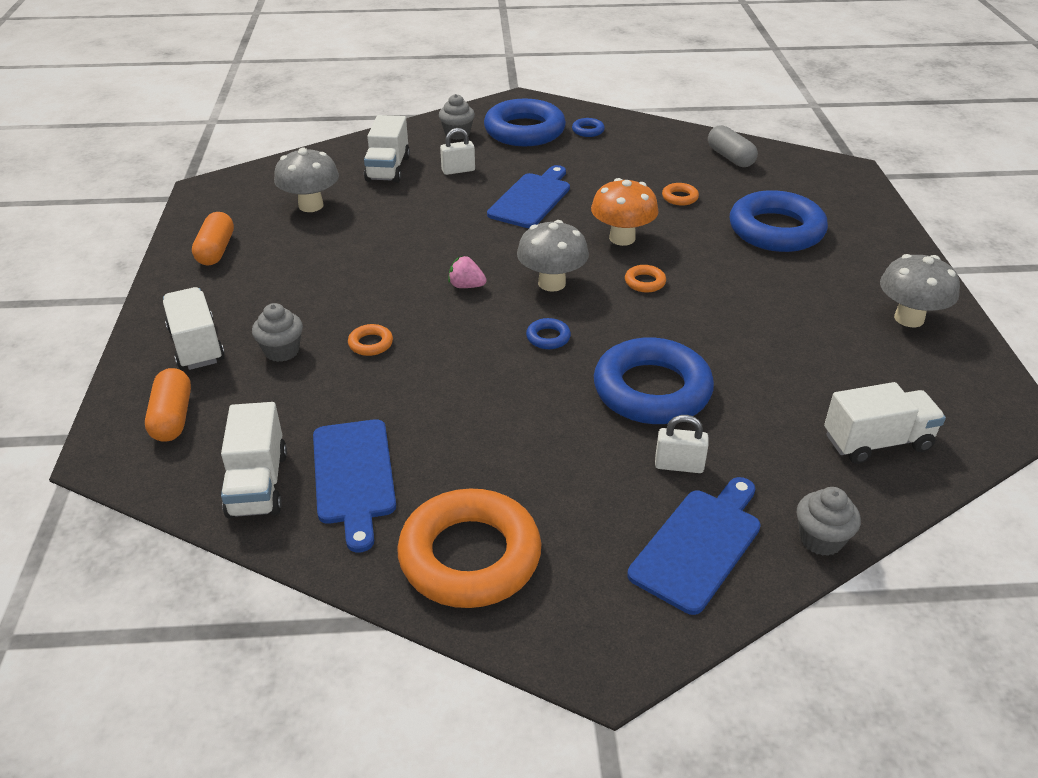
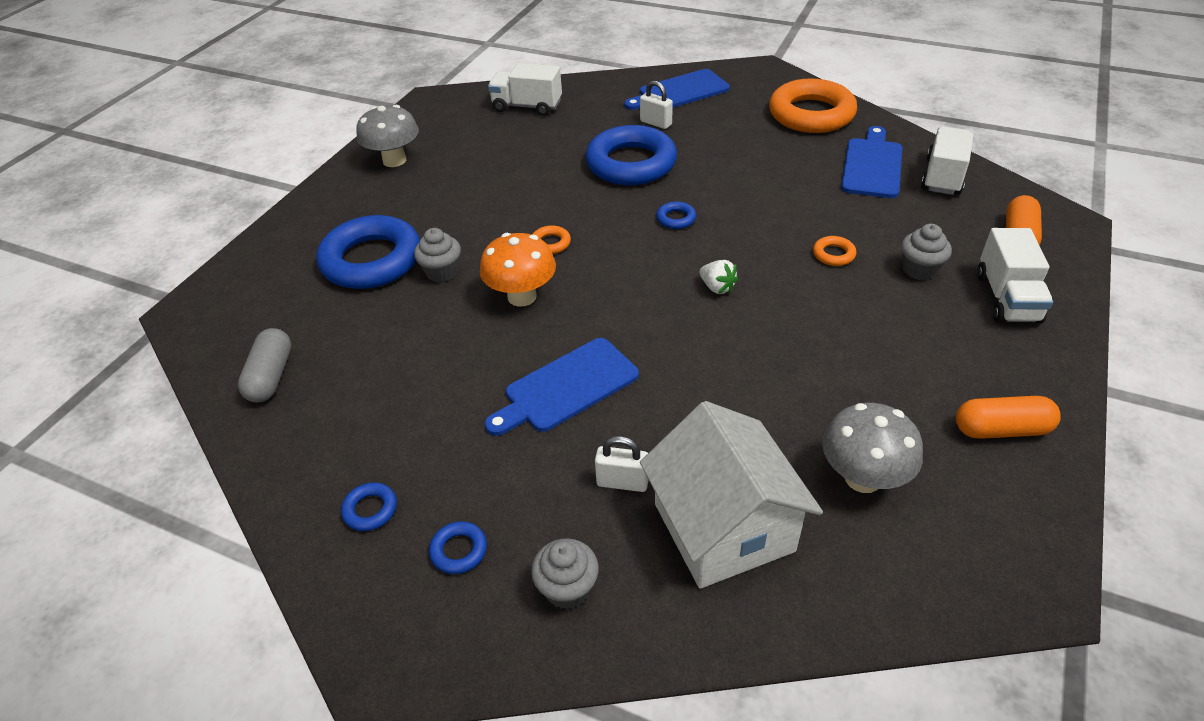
camera: 150 degrees left, 5 degrees up
orange capsule [192,212,234,265] -> orange capsule turned 60 degrees clockwise [956,396,1061,439]
white truck [364,115,410,183] -> white house [640,401,823,589]
pink strawberry [448,256,487,288] -> white strawberry [700,260,738,294]
blue ring [484,98,566,146] -> blue ring [429,521,487,574], size x0.40
grey mushroom [517,220,589,292] -> none
orange ring [662,183,699,206] -> none
grey cupcake [797,487,861,556] -> grey cupcake moved to [414,228,461,283]

